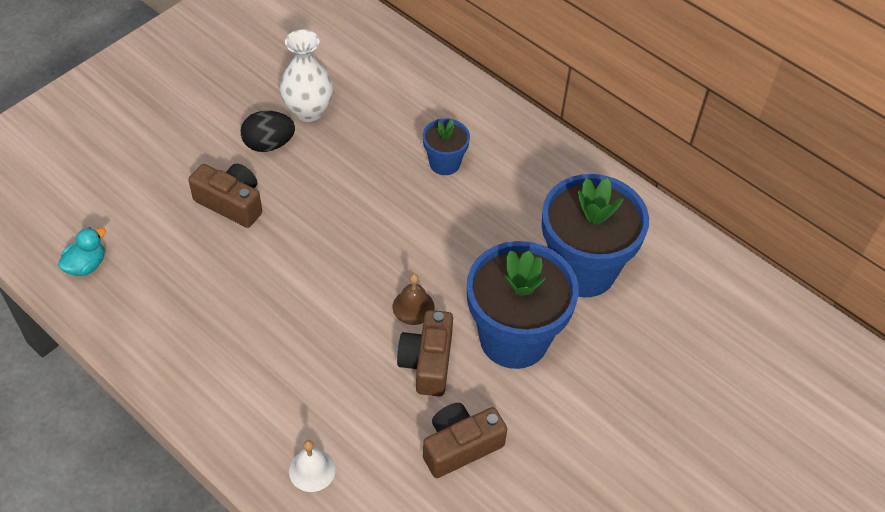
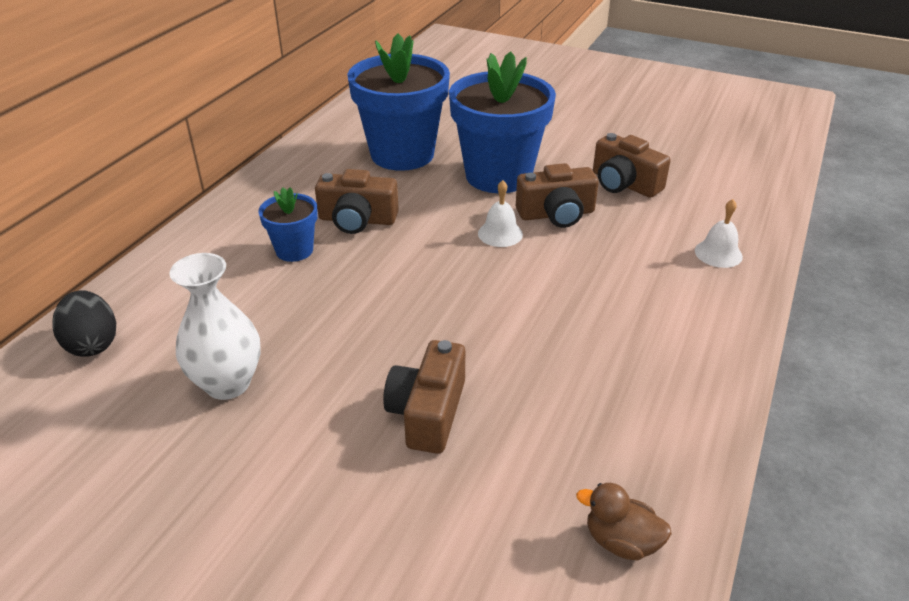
camera: 105 degrees left, 15 degrees down
turquoise duck [58,227,106,276] -> brown duck [576,483,672,560]
black egg [240,111,295,152] -> black egg moved to [52,290,116,357]
brown bell [393,274,435,325] -> white bell [478,180,523,247]
none -> brown camera [315,169,399,234]

